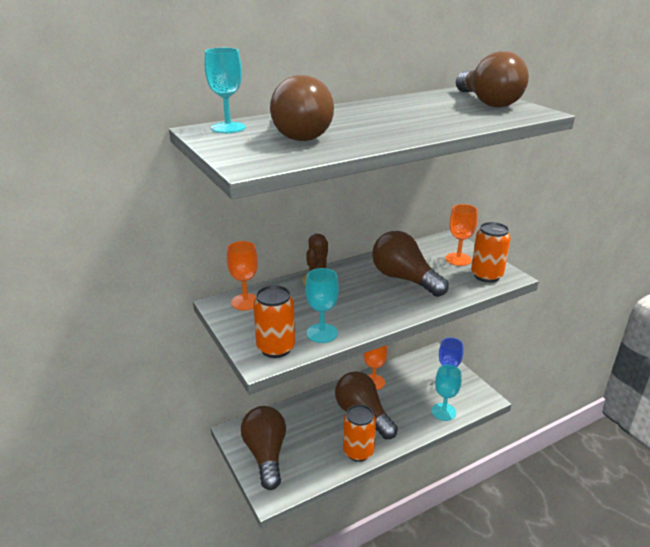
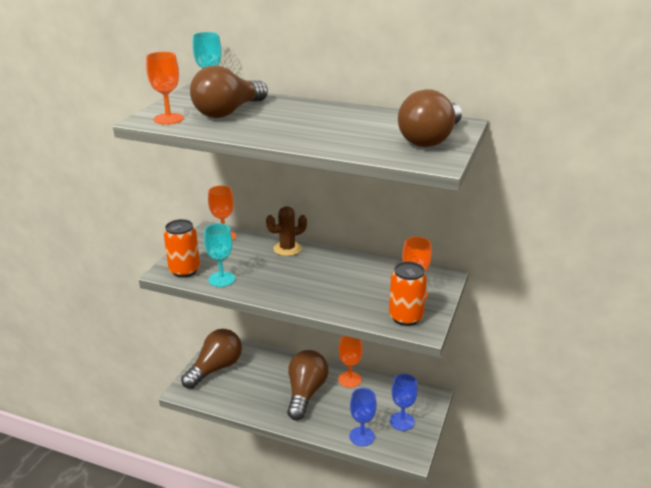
camera: 50 degrees right, 0 degrees up
orange can [343,404,376,462] -> none
brown light bulb [372,231,449,297] -> none
turquoise goblet [432,365,461,421] -> blue goblet [349,388,377,446]
none -> orange goblet [146,52,184,125]

